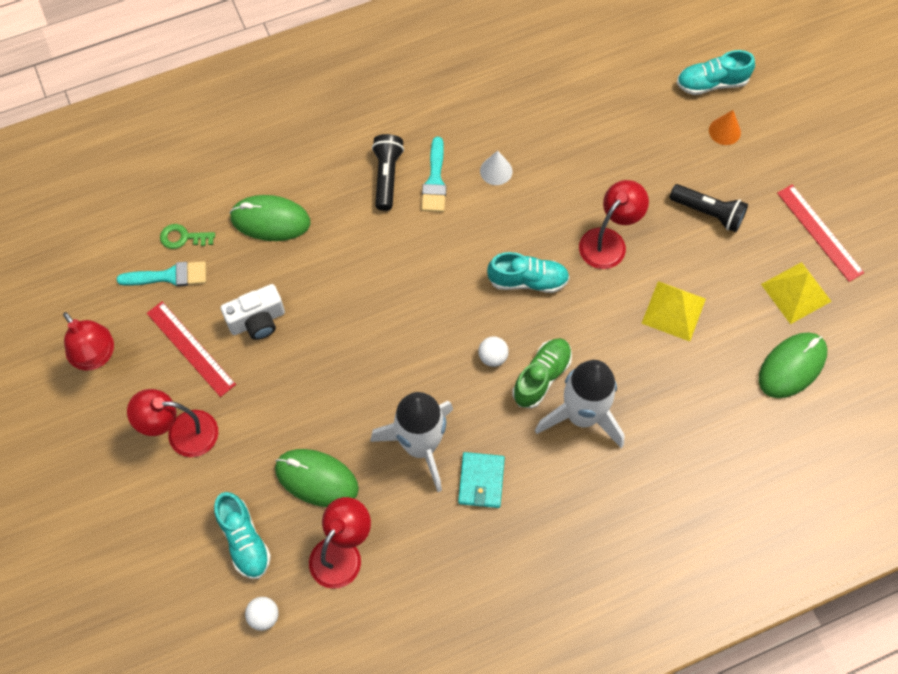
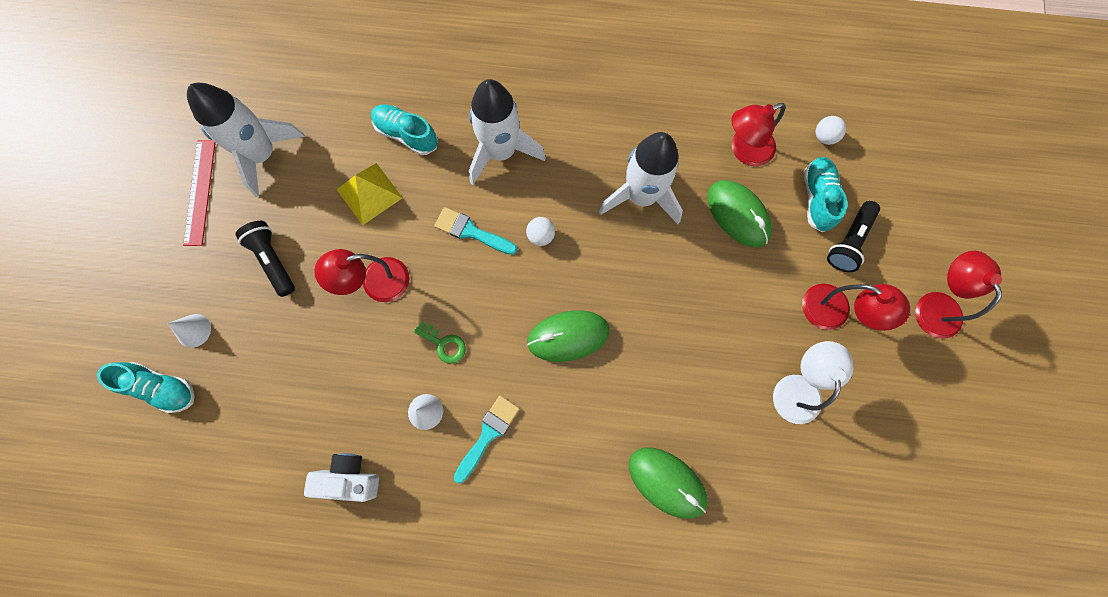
camera: 150 degrees left, 10 degrees up
red lamp [63,312,114,370] -> red lamp moved to [915,251,1002,339]
turquoise brush [117,261,206,287] -> turquoise brush moved to [434,207,517,255]
red ruler [147,302,236,397] -> white lamp [773,341,853,424]
green key [160,224,215,249] -> green key moved to [414,321,466,364]
white camera [221,284,285,340] -> white camera moved to [304,453,379,502]
black flashlight [372,134,404,211] -> black flashlight moved to [827,201,880,272]
turquoise wallet [458,452,505,508] -> none
turquoise shoe [487,252,570,293] -> turquoise shoe moved to [371,104,438,155]
green shoe [512,338,572,408] -> none
orange cone [709,110,741,145] -> white cone [168,314,211,348]
green mouse [759,332,827,398] -> green mouse moved to [527,310,610,362]
yellow pyramid [761,262,832,324] -> white rocket [187,83,305,197]

